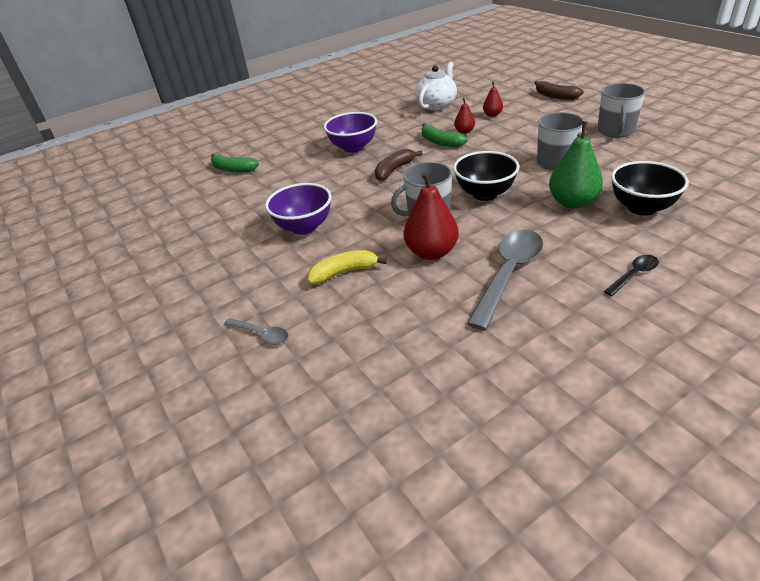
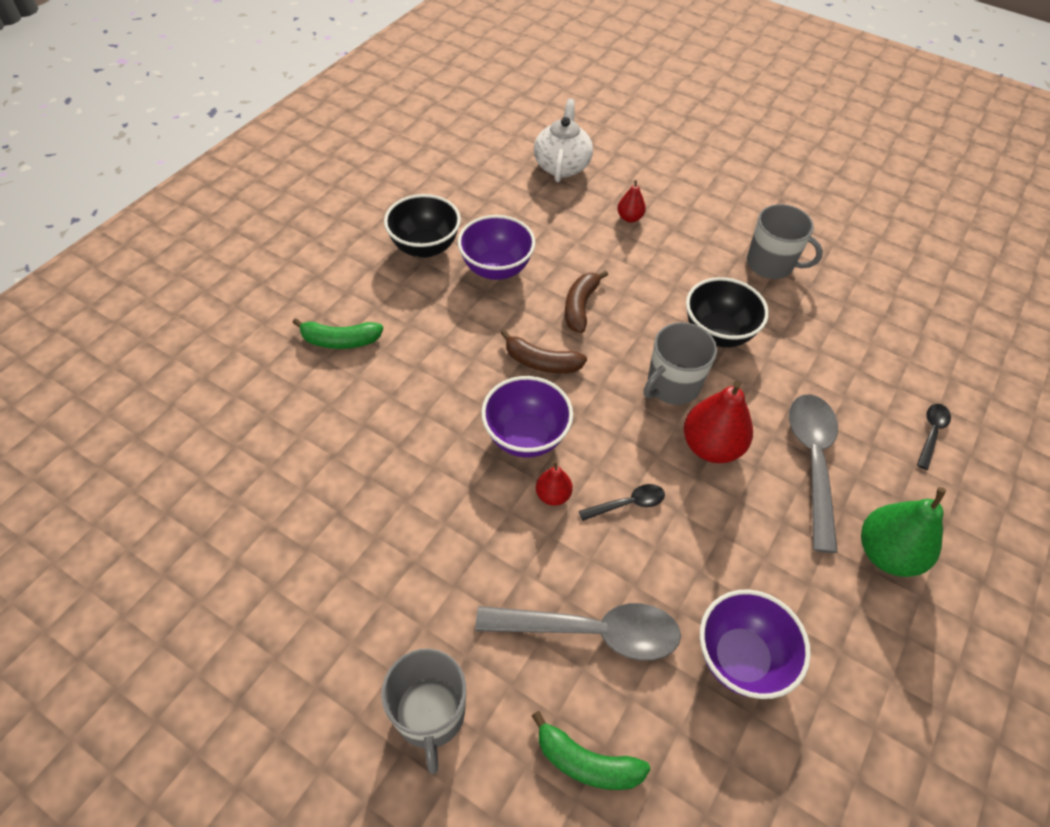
camera: 30 degrees left, 15 degrees up
grey spoon [224,318,289,344] -> grey spoon [475,603,681,661], size x2.04
yellow banana [307,250,387,284] -> black spoon [579,484,665,521]
green banana [422,123,468,147] -> green banana moved to [532,711,651,790]
red pear [483,81,503,117] -> red pear moved to [536,461,573,506]
brown banana [535,81,584,100] -> brown banana moved to [500,330,587,373]
green pear [549,121,603,209] -> green pear moved to [861,487,946,577]
grey mug [597,83,645,138] -> grey mug moved to [381,648,466,774]
black bowl [611,161,689,216] -> black bowl moved to [384,194,461,258]
none -> purple bowl [700,590,811,699]

